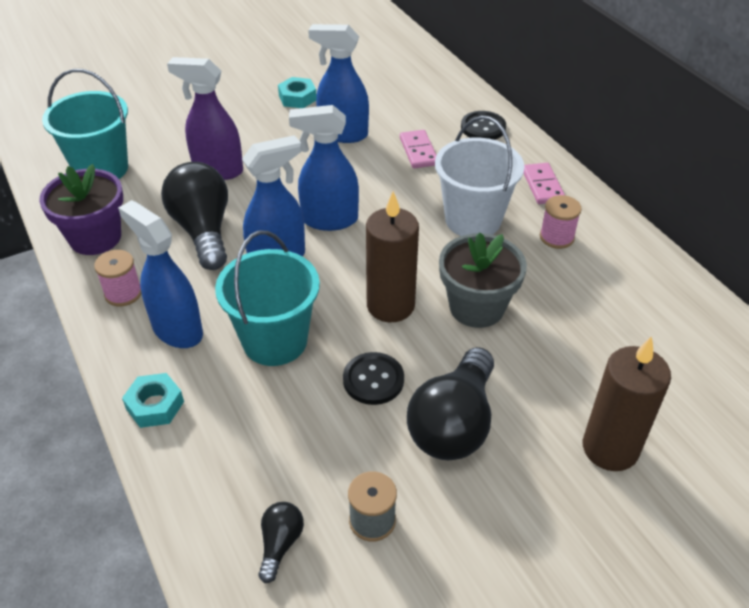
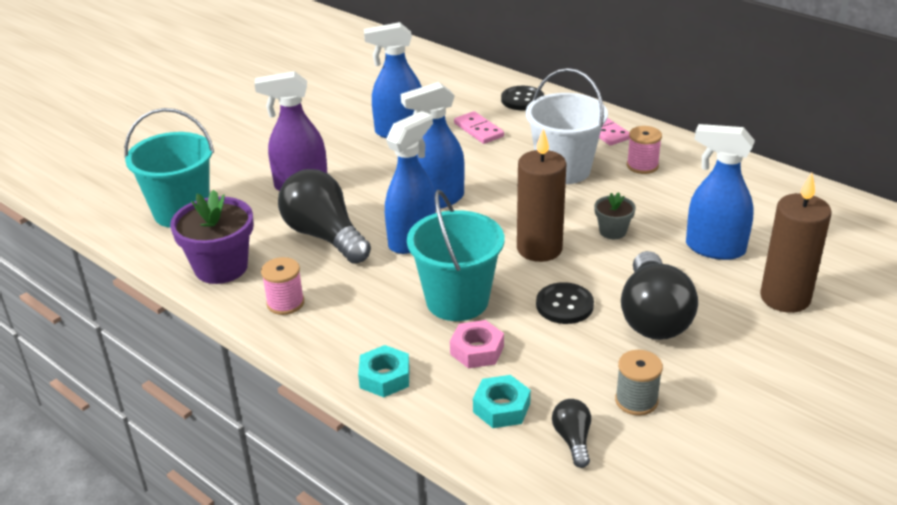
camera: 20 degrees left, 10 degrees down
blue spray bottle [118,200,203,348] -> blue spray bottle moved to [686,124,755,260]
turquoise nut [278,77,317,108] -> turquoise nut moved to [473,375,531,428]
grey flower pot [439,232,527,328] -> grey flower pot [594,192,636,239], size x0.52
none -> pink nut [450,320,504,368]

